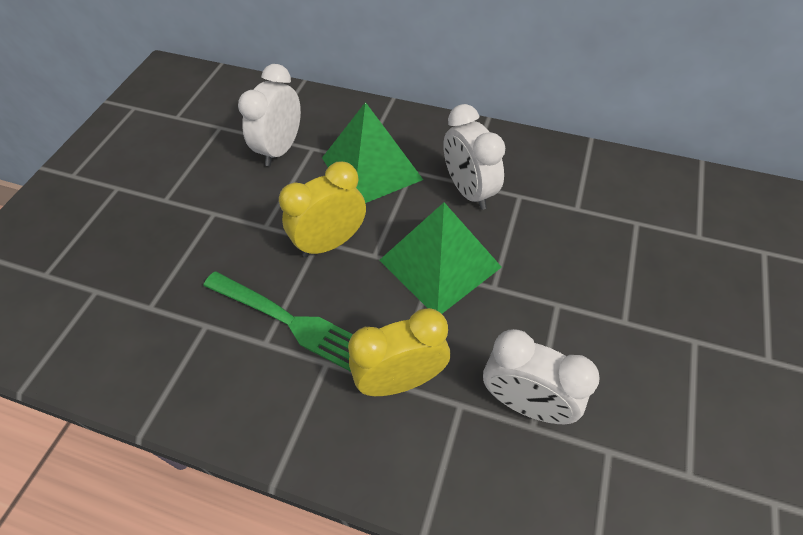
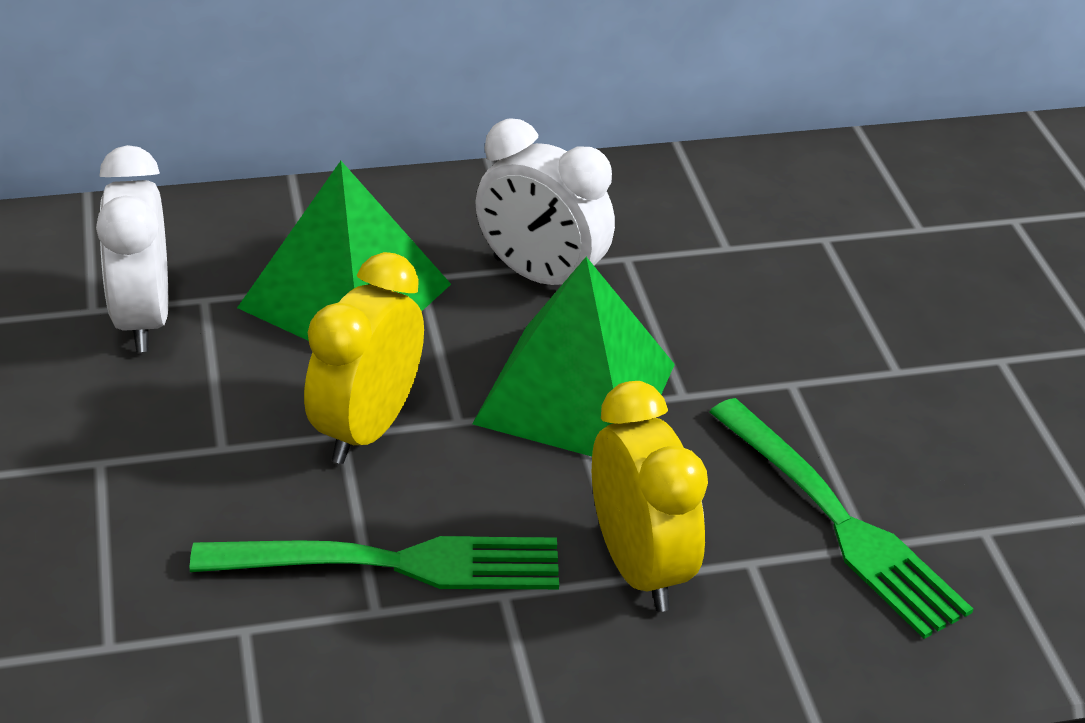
camera: 35 degrees left, 15 degrees down
yellow clock [348,308,450,396] -> yellow clock turned 120 degrees clockwise [592,381,708,612]
white clock [483,329,600,424] -> green fork [710,398,973,639]

